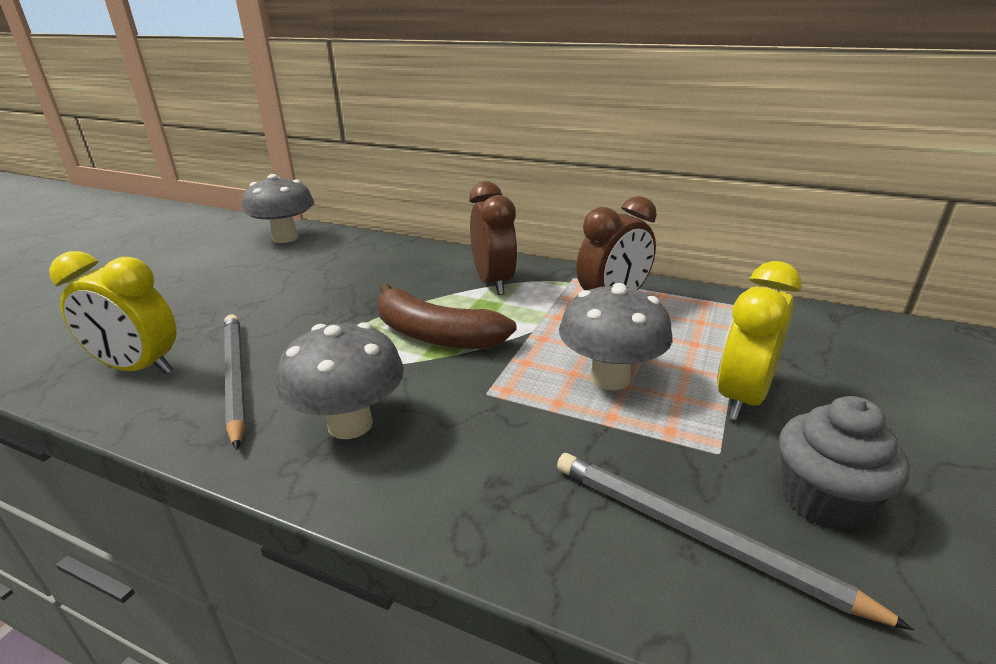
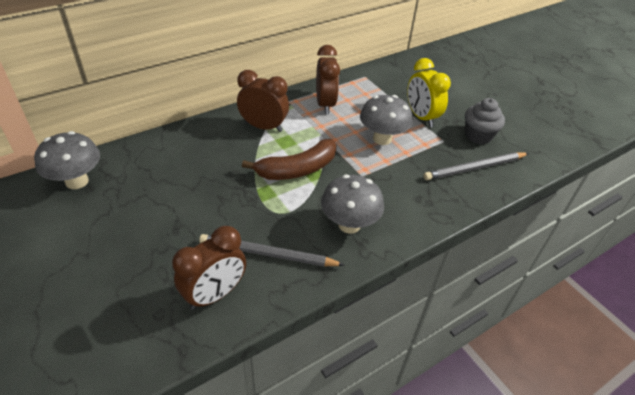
camera: 60 degrees left, 15 degrees up
yellow clock [49,251,177,374] -> brown clock [172,226,246,310]

